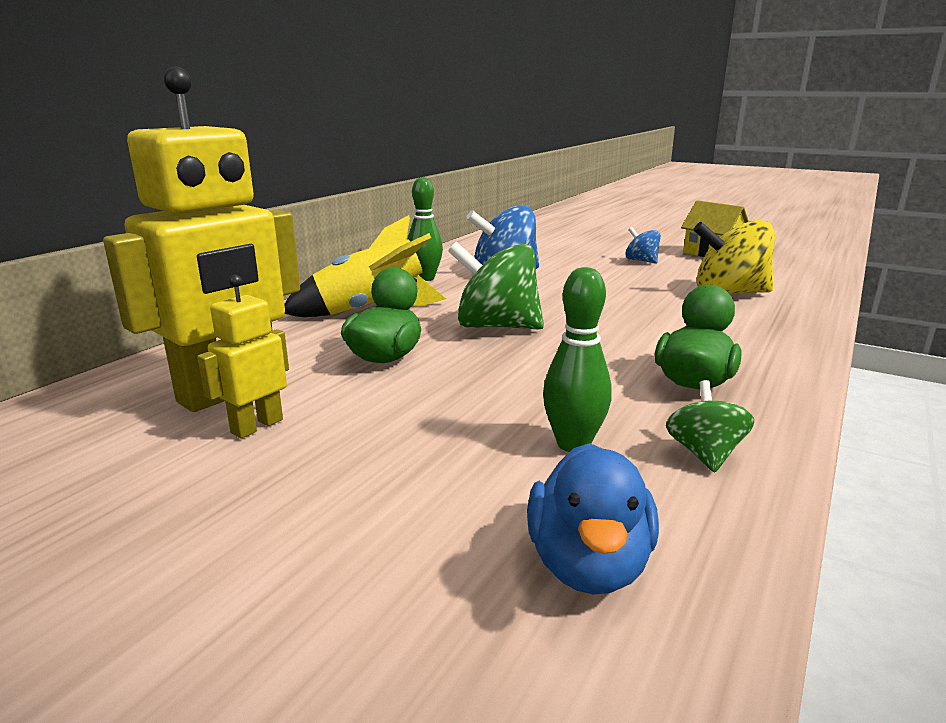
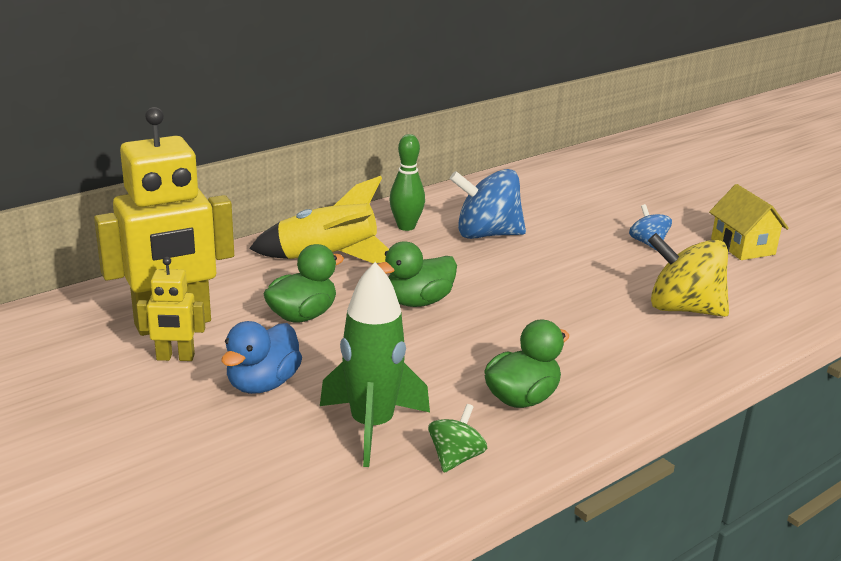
camera: 20 degrees right, 5 degrees up
yellow robot [197,275,289,439] -> yellow robot turned 150 degrees counterclockwise [137,257,205,361]
green spinning top [448,242,544,329] -> green duck [378,241,457,307]
blue duck [527,443,659,595] -> blue duck moved to [222,321,302,394]
green bowling pin [543,267,612,452] -> green rocket [320,262,430,467]

